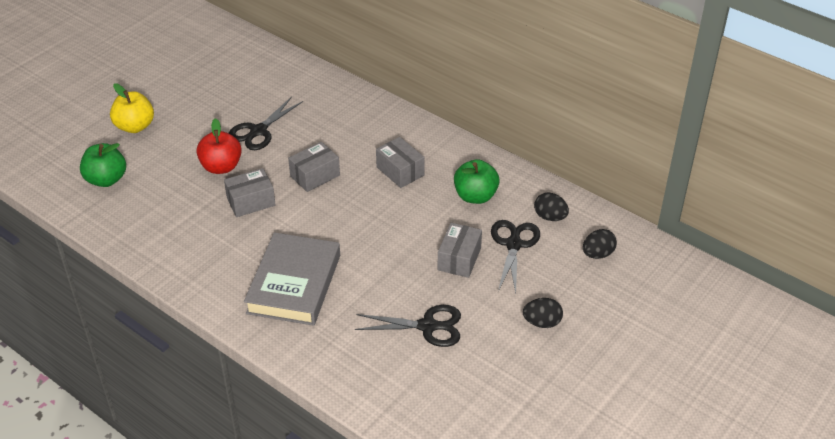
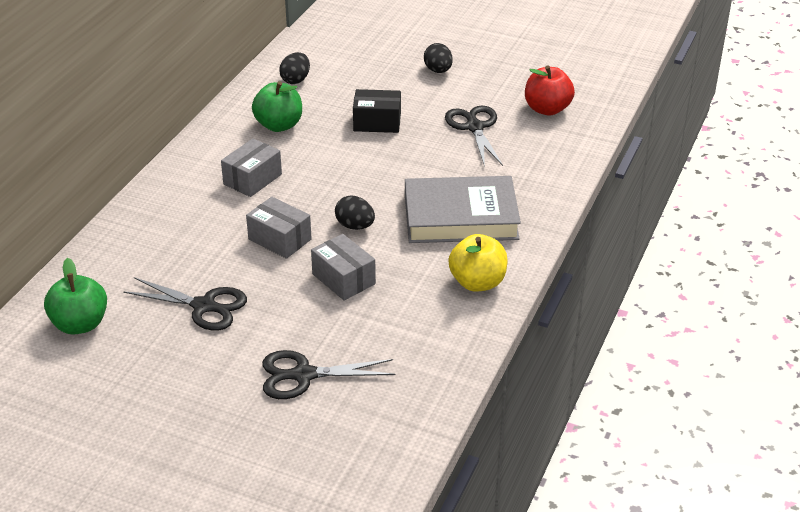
camera: 105 degrees left, 5 degrees down
green apple [80,143,126,187] -> green apple moved to [44,258,107,334]
yellow apple [110,83,154,133] -> yellow apple moved to [449,234,508,292]
red apple [196,118,242,174] -> red apple moved to [525,65,575,116]
grey box [437,223,482,278] -> black box [353,89,401,133]
black scissors [491,220,540,293] -> black scissors moved to [262,350,395,399]
black egg [583,229,617,259] -> black egg moved to [335,196,375,230]

